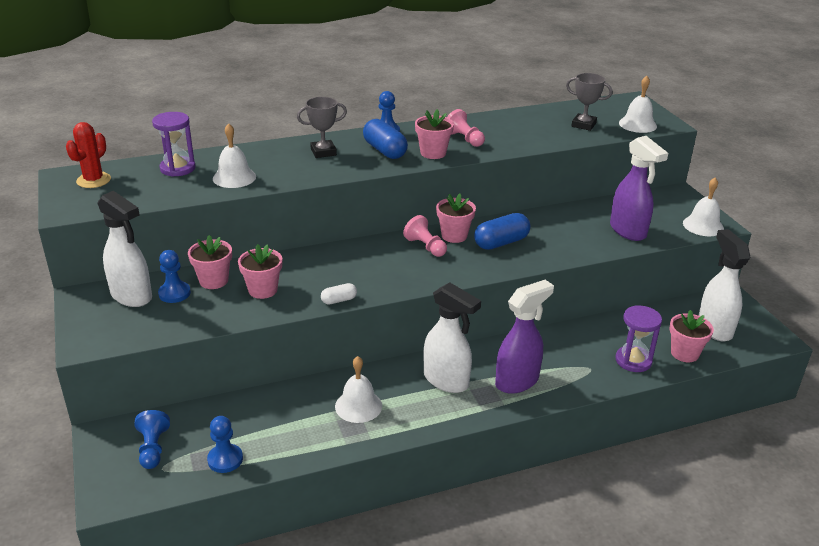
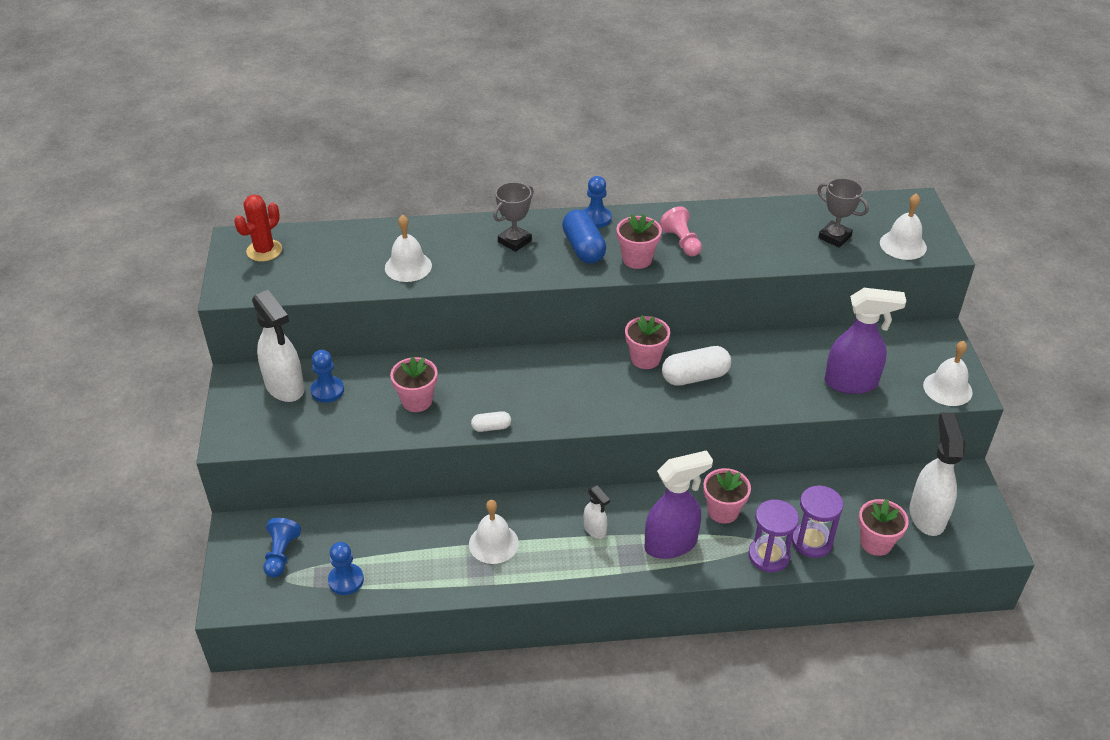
camera: 15 degrees right, 10 degrees up
purple hourglass [152,112,196,177] -> purple hourglass moved to [748,499,799,572]
pink flower pot [188,235,232,289] -> pink flower pot moved to [703,468,751,524]
grey trophy [297,97,347,158] -> grey trophy turned 45 degrees counterclockwise [493,182,534,252]
pink pawn [403,215,447,257] -> none
white spray bottle [424,282,481,393] -> white spray bottle [584,485,610,539], size x0.51
blue capsule [474,213,531,250] -> white capsule [662,346,731,386]
purple spray bottle [610,136,668,241] -> purple spray bottle turned 75 degrees counterclockwise [825,288,906,394]

